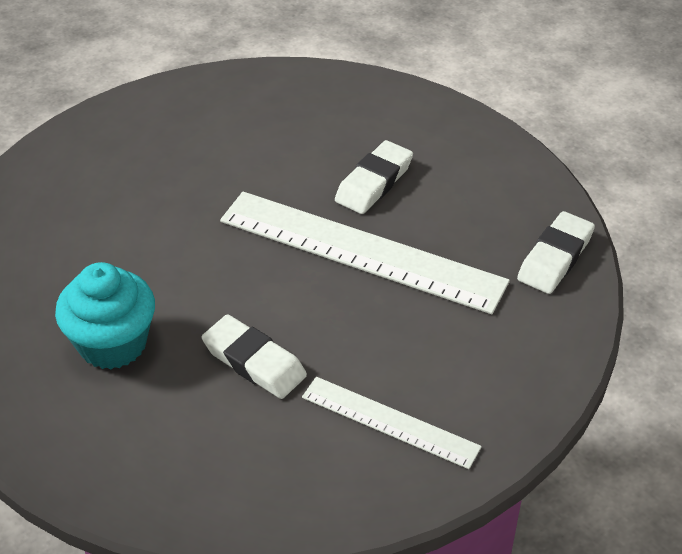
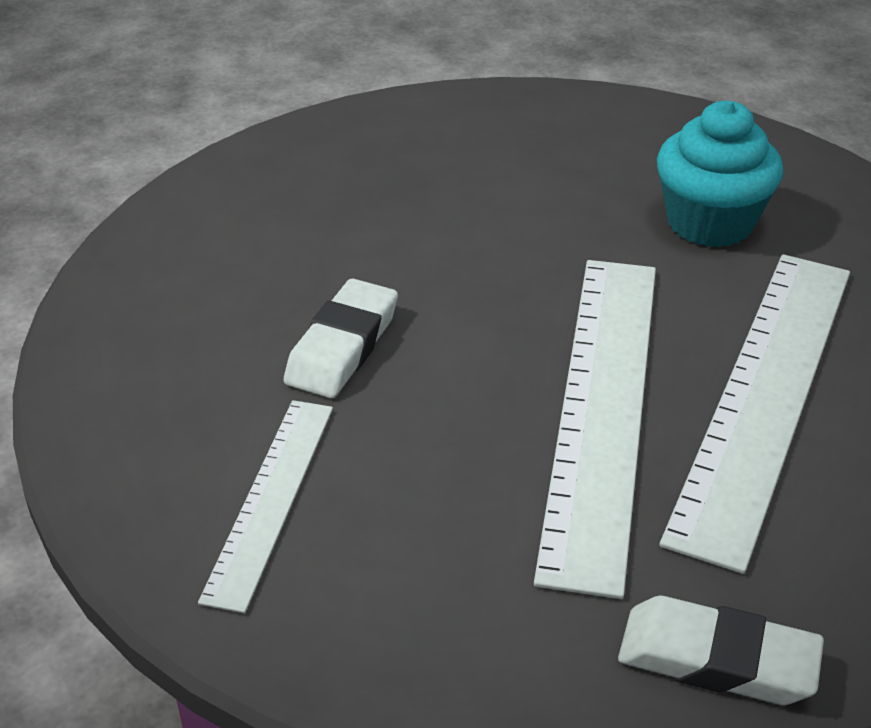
camera: 75 degrees right, 5 degrees down
turquoise cupcake [55,262,155,369] -> turquoise cupcake moved to [657,101,783,247]
white eraser [335,140,413,214] -> white ruler [659,254,850,574]

